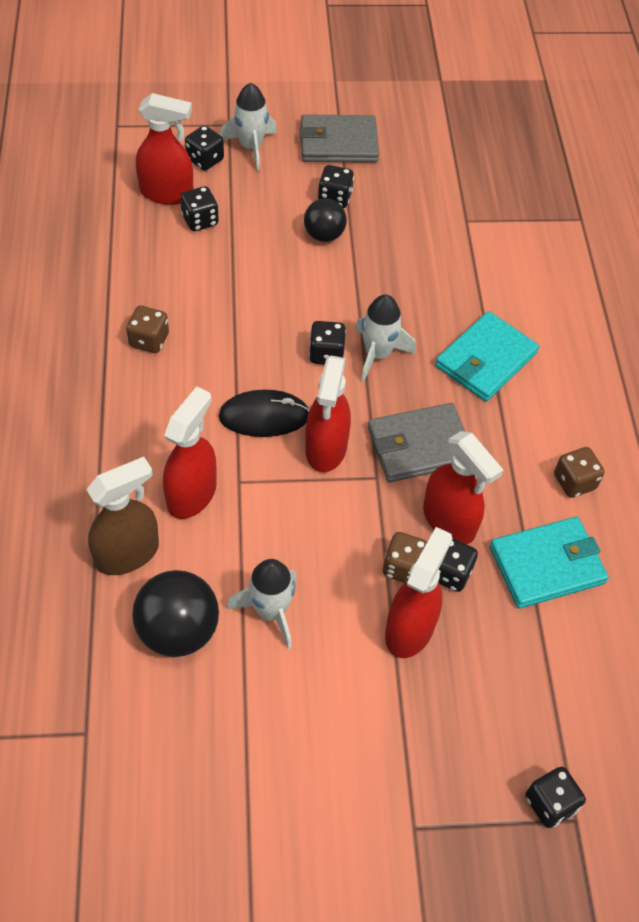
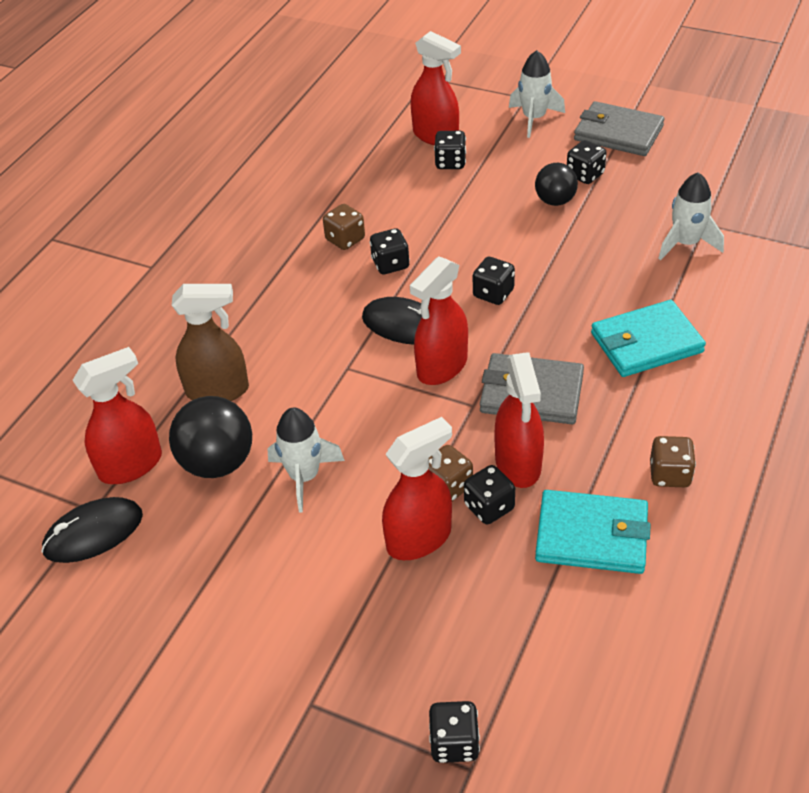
camera: 35 degrees right, 10 degrees down
red spray bottle [163,387,217,519] -> red spray bottle moved to [72,347,162,484]
black dice [185,125,224,171] -> black dice moved to [370,228,410,274]
white rocket [355,294,416,382] -> white rocket moved to [658,172,724,260]
none -> black mouse [41,497,143,563]

